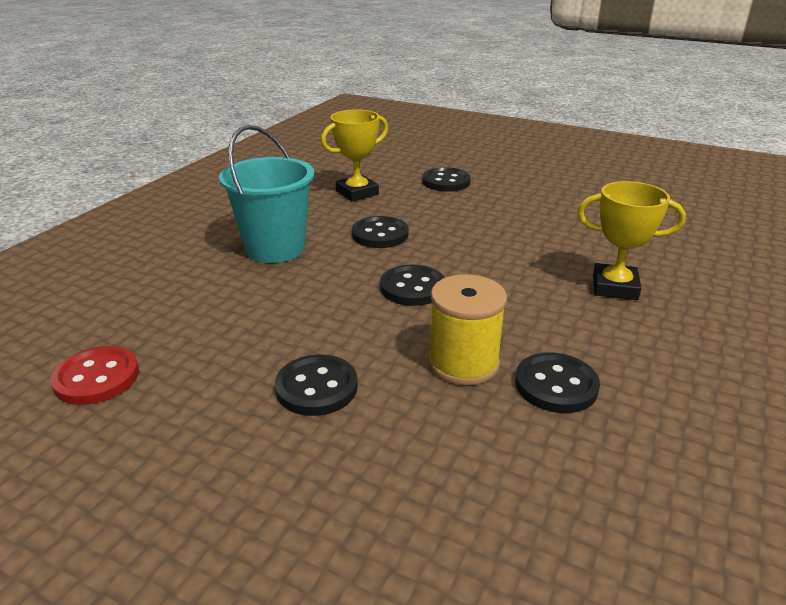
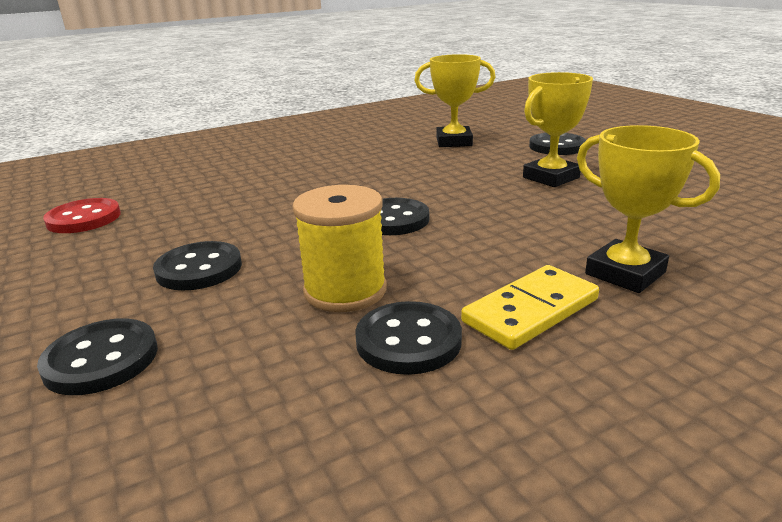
camera: 35 degrees right, 5 degrees down
turquoise bucket [219,125,314,263] -> none
black button [352,216,409,248] -> black button moved to [37,318,158,395]
none -> yellow domino [461,265,599,350]
none -> yellow trophy [523,72,593,187]

